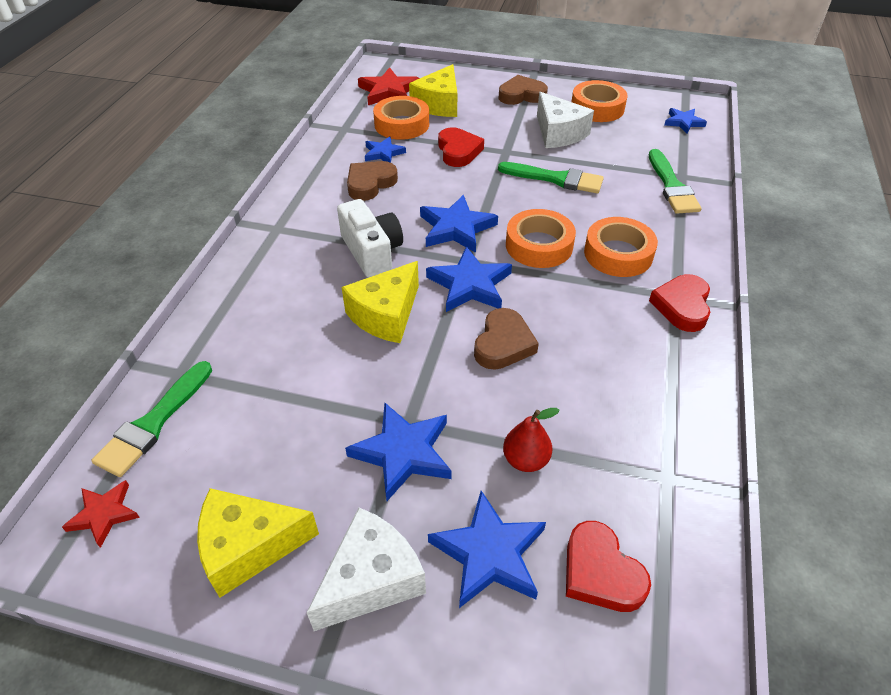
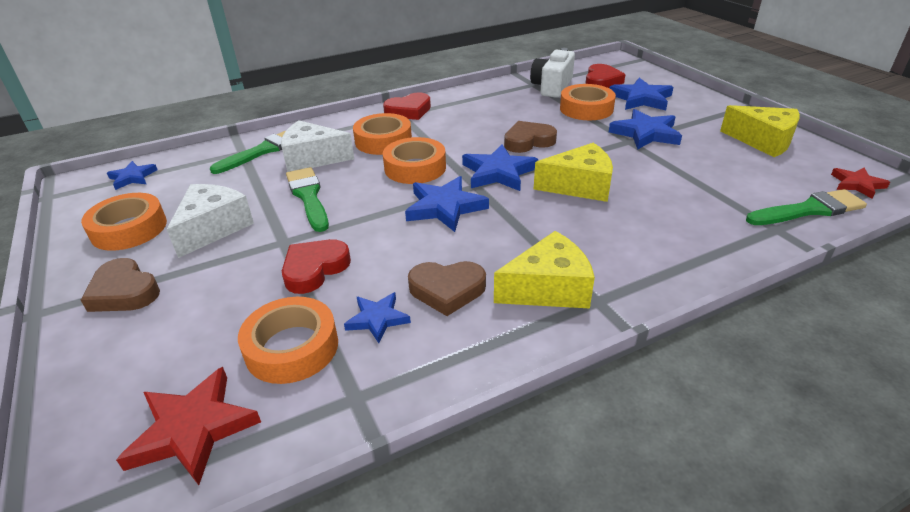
camera: 130 degrees left, 10 degrees down
white cheese [307,507,426,631] -> white cheese moved to [281,120,354,172]
white camera [337,199,403,278] -> white camera moved to [530,48,575,98]
yellow cheese [409,64,457,117] -> yellow cheese moved to [494,231,595,309]
red pear [503,408,559,472] -> orange tape [560,84,616,120]

